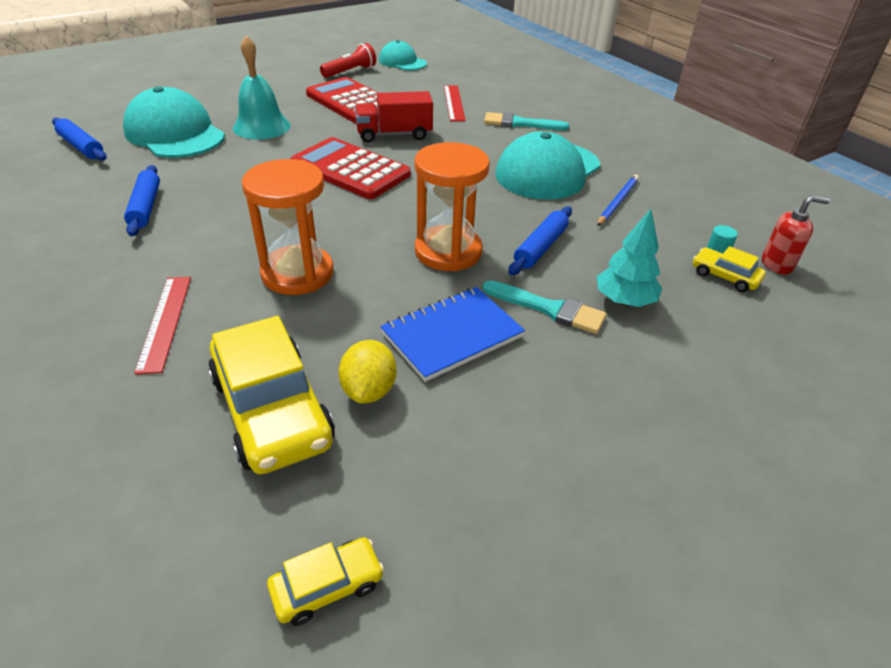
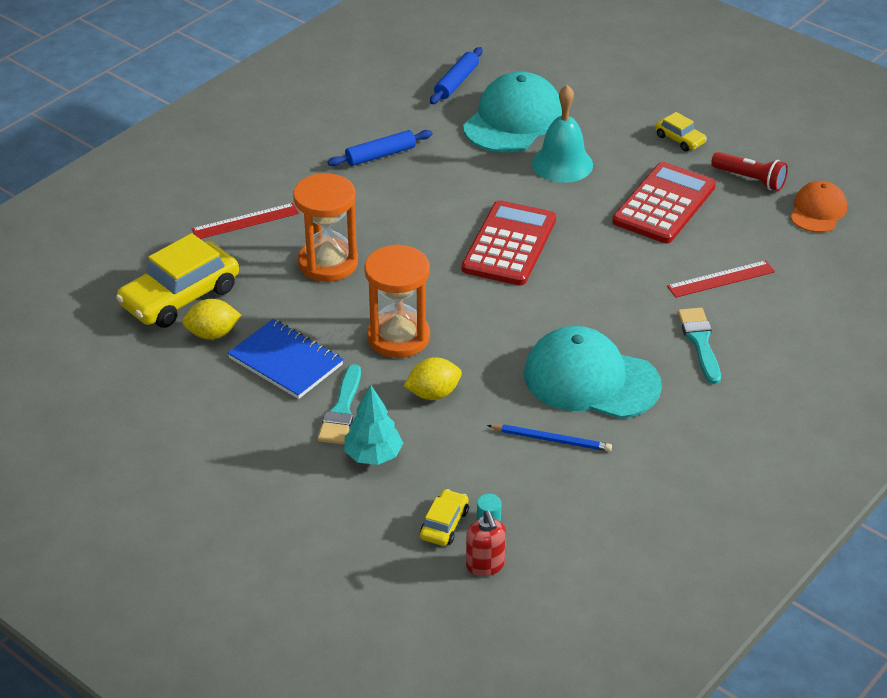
camera: 75 degrees right, 0 degrees up
yellow car [267,537,384,626] -> yellow car moved to [655,112,707,151]
red truck [355,91,433,142] -> none
turquoise cap [379,40,427,70] -> orange cap [790,181,847,233]
blue rolling pin [508,206,572,275] -> yellow lemon [404,358,462,400]

